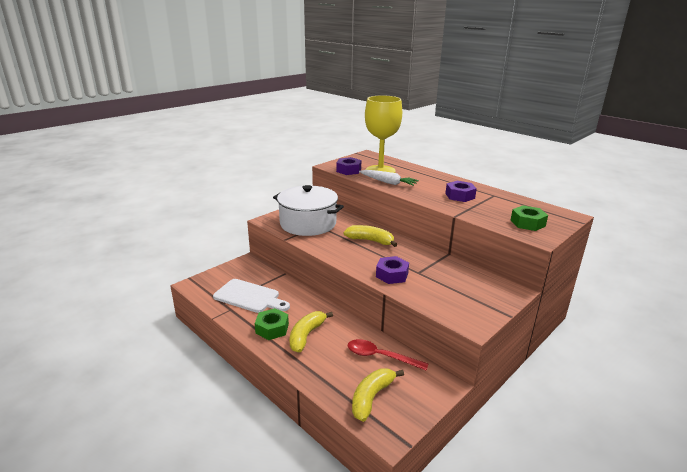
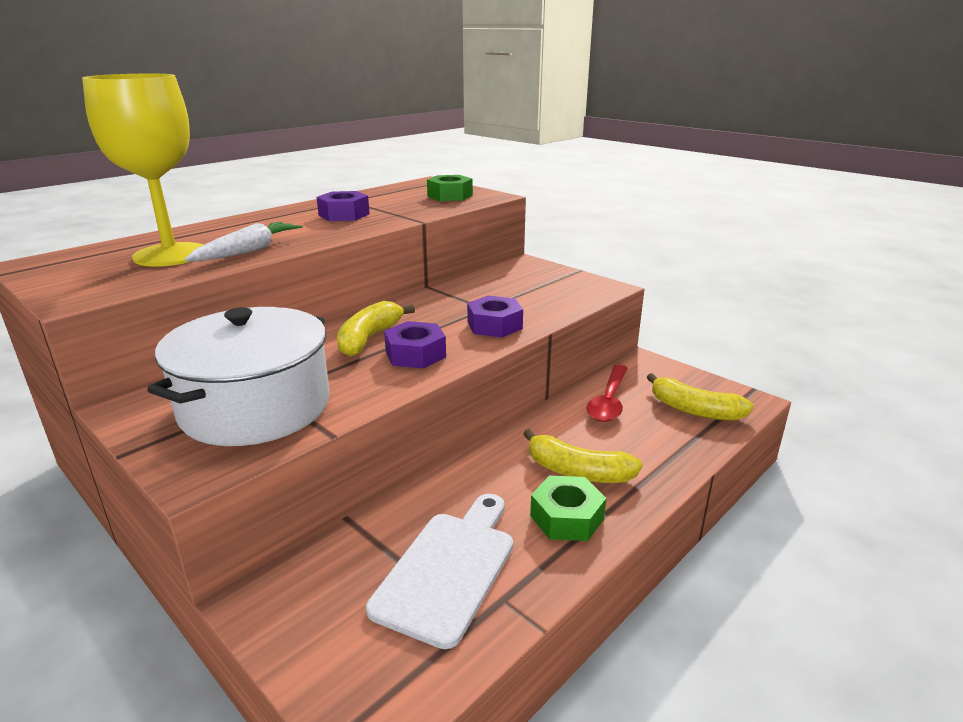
camera: 90 degrees left, 0 degrees up
purple nut [336,157,361,175] -> purple nut moved to [384,321,446,369]

